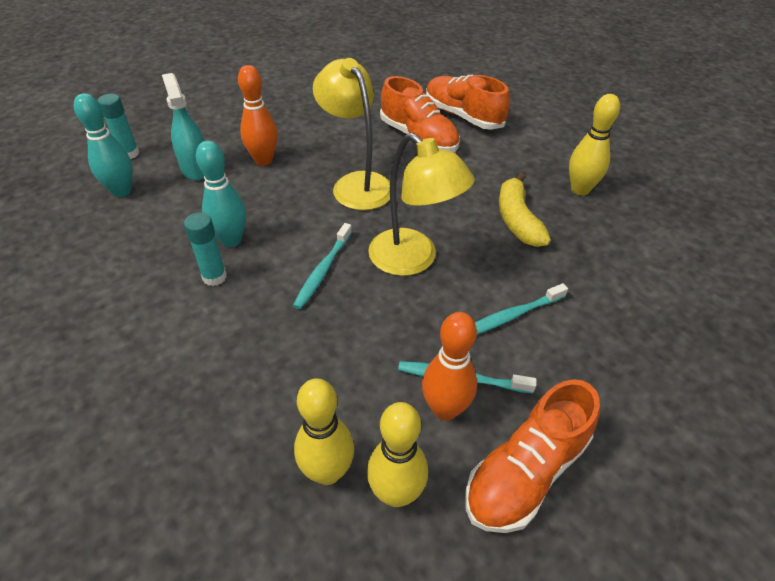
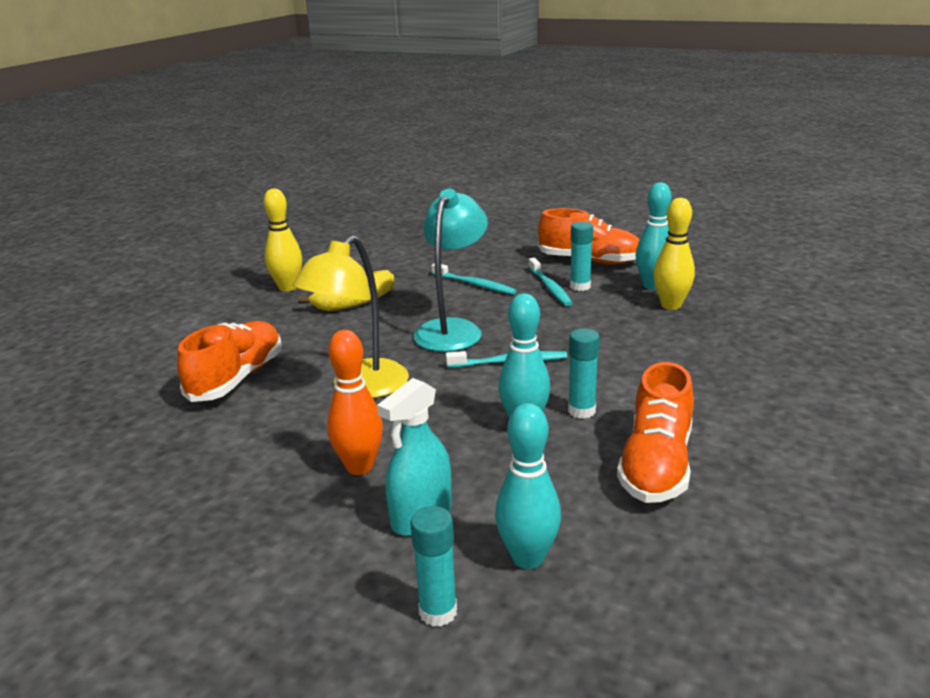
camera: 115 degrees left, 20 degrees down
yellow bowling pin [367,402,428,507] -> turquoise bowling pin [635,182,672,290]
yellow lamp [368,133,475,276] -> turquoise lamp [414,189,488,352]
orange bowling pin [422,312,477,421] -> turquoise glue stick [570,222,593,291]
orange shoe [426,75,510,130] -> orange shoe moved to [617,362,694,503]

